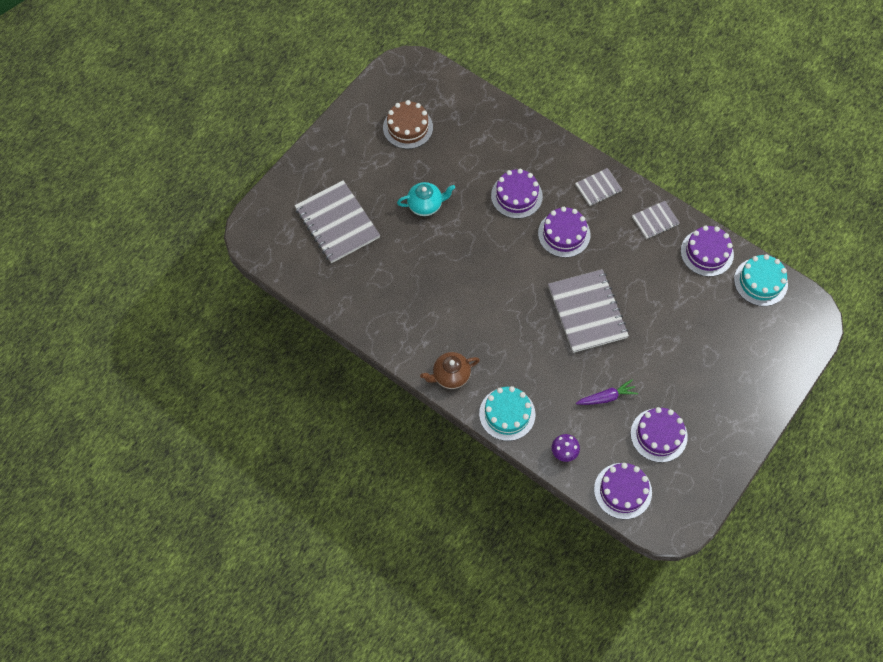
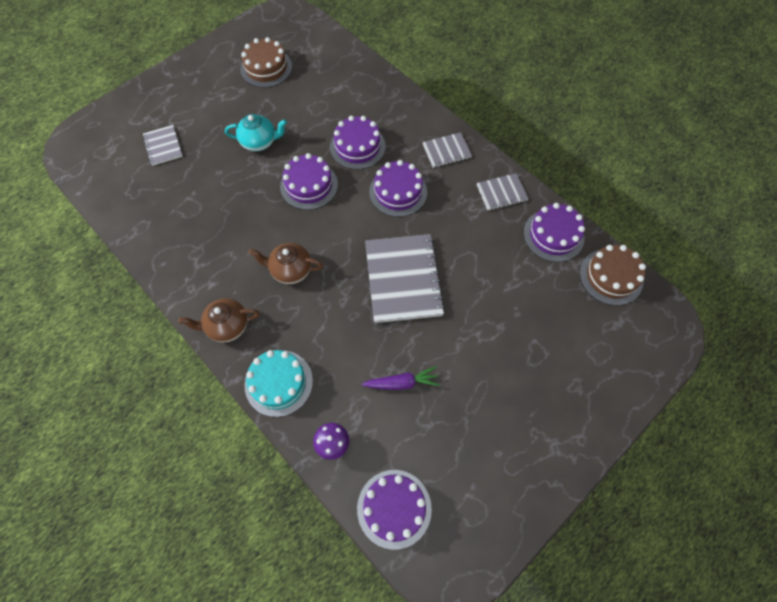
camera: 10 degrees right, 0 degrees up
grey notebook [295,180,380,263] -> grey notebook [143,125,183,166], size x0.52
purple cake [631,407,688,463] -> purple cake moved to [280,153,338,210]
turquoise cake [734,254,788,306] -> brown cake [580,245,646,305]
none -> brown teapot [249,243,323,284]

